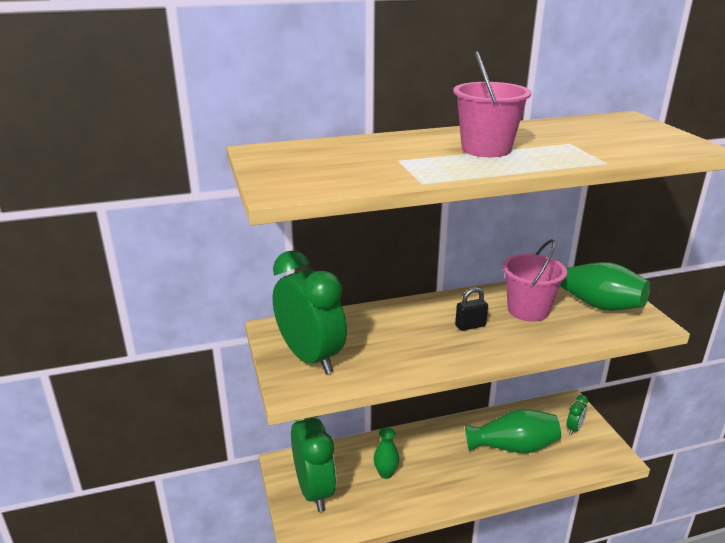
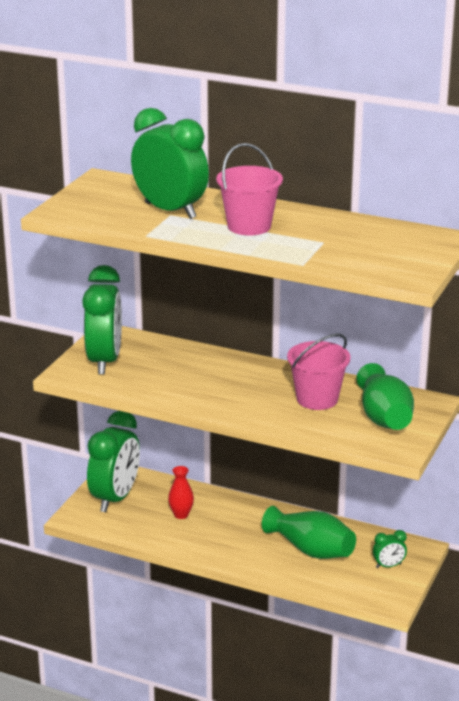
camera: 40 degrees right, 0 degrees up
green vase [374,427,399,479] -> red vase [168,466,194,519]
black padlock [455,287,488,331] -> none
none -> green clock [131,108,209,219]

